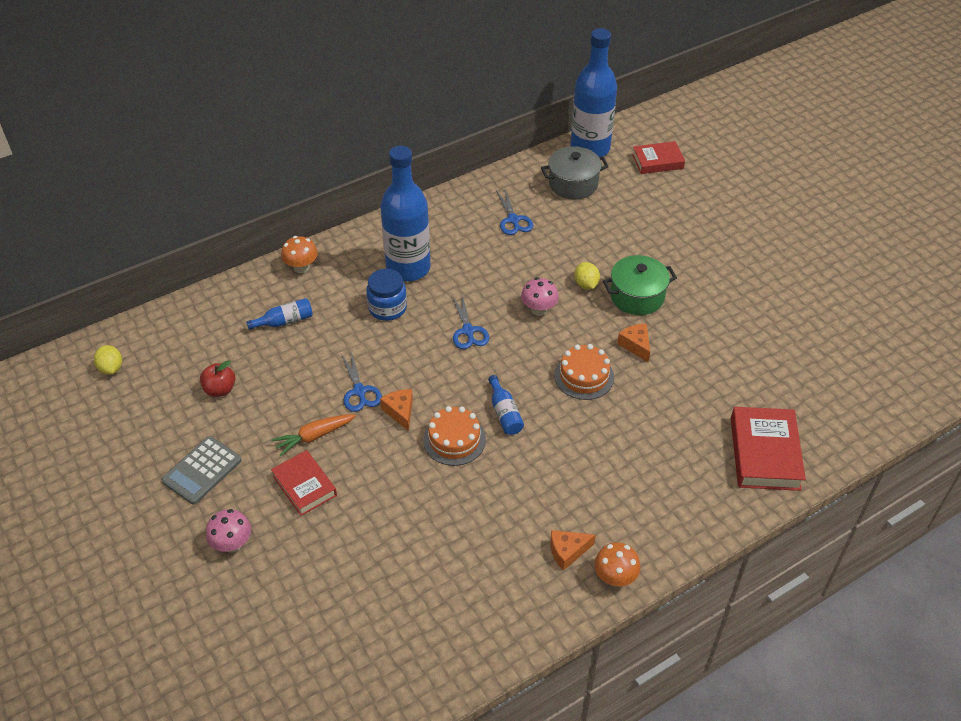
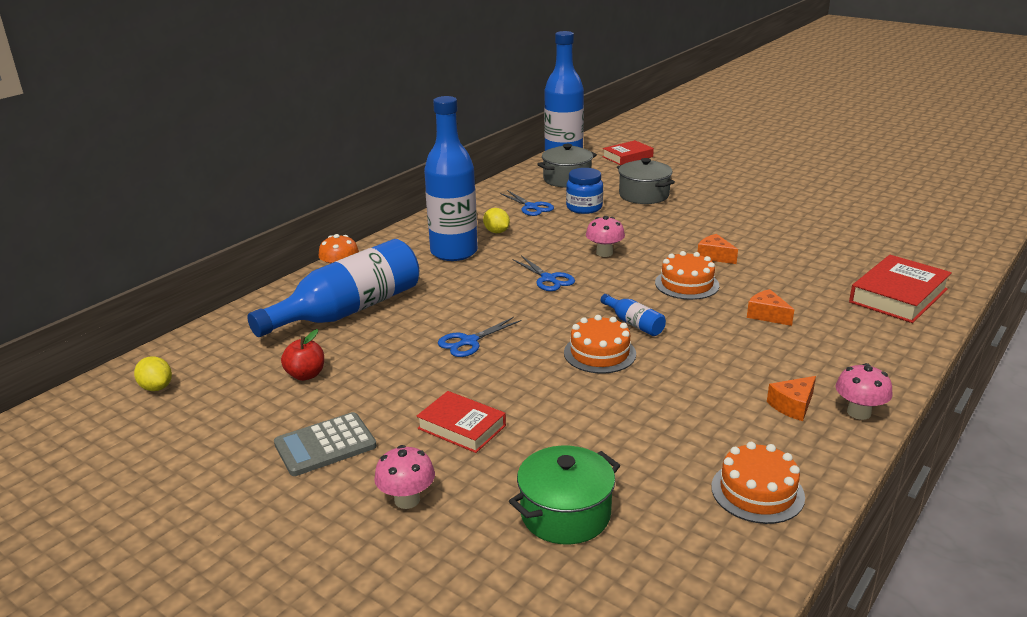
camera: 20 degrees left, 20 degrees down
grey calculator [161,436,242,505] -> grey calculator turned 45 degrees clockwise [274,412,377,476]
blue bottle [246,298,313,330] -> blue bottle [247,239,419,337], size x2.38
orange carrot [271,414,356,456] -> none
blue scissors [341,352,382,412] -> blue scissors turned 90 degrees clockwise [438,317,522,357]
blue jar [366,269,407,321] -> blue jar moved to [566,168,603,214]
orange cheese [380,389,413,431] -> orange cheese moved to [747,289,794,326]
yellow lemon [574,262,600,290] -> yellow lemon moved to [483,208,510,233]
orange mushroom [594,542,641,586] -> pink mushroom [835,363,892,420]
green pot [603,255,677,315] -> green pot moved to [509,446,620,544]
red book [731,407,806,491] -> red book turned 60 degrees clockwise [849,255,952,323]
none -> grey pot [617,158,675,204]
none -> orange cake [711,442,805,524]

